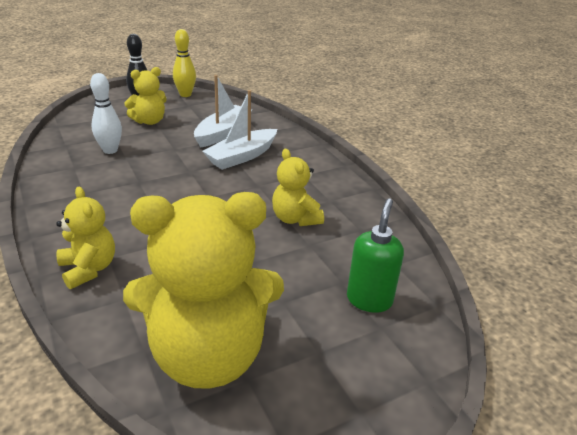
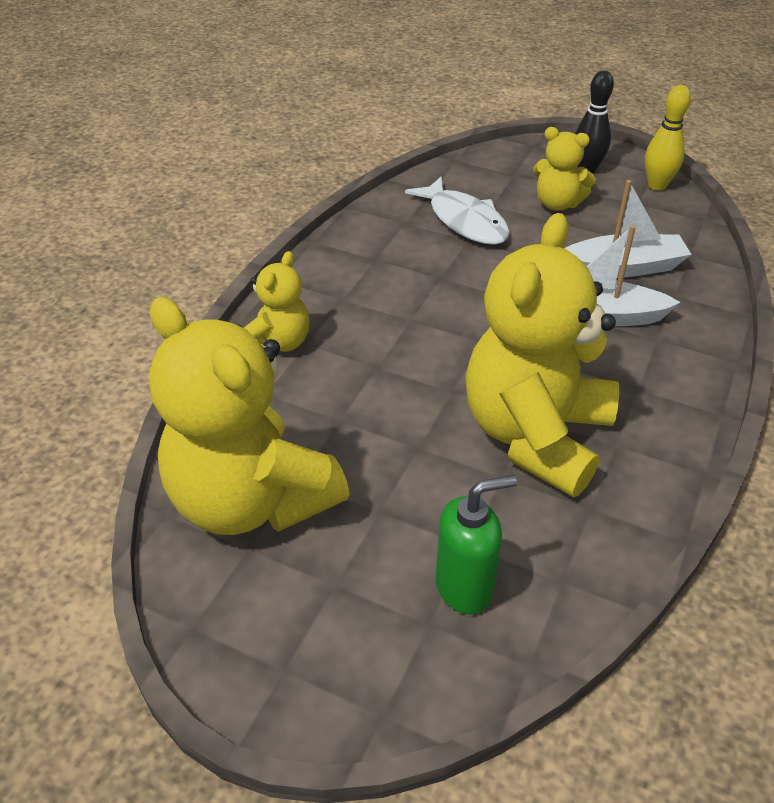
camera: 55 degrees right, 10 degrees up
white bowling pin [90,73,122,154] -> white fish [405,177,510,245]
yellow teddy bear [272,149,324,226] -> yellow teddy bear [465,213,619,497], size x2.02

